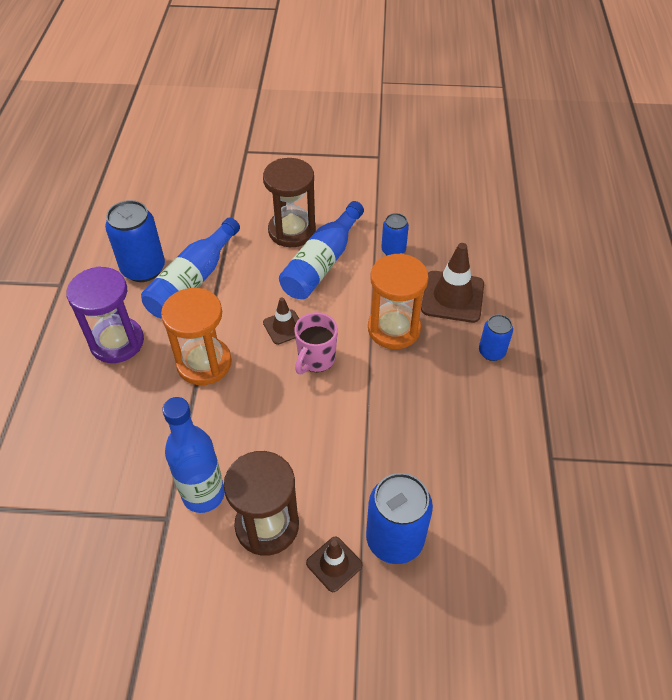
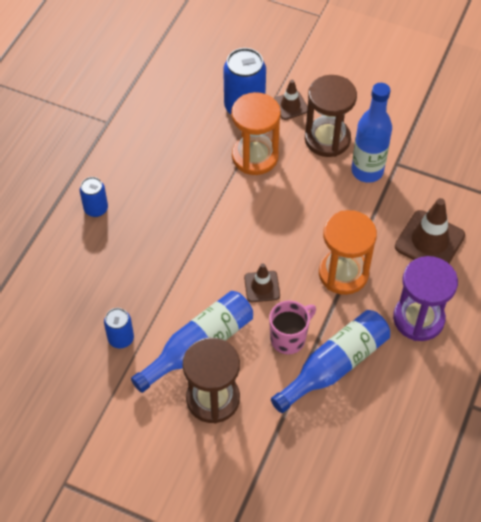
camera: 160 degrees left, 5 degrees up
blue can [105,200,165,282] -> none
pink mug [294,312,338,374] -> pink mug moved to [269,300,316,355]
orange hourglass [368,253,429,349] -> orange hourglass moved to [231,92,281,175]
brown traffic cone [421,243,484,323] -> brown traffic cone moved to [395,198,465,263]

